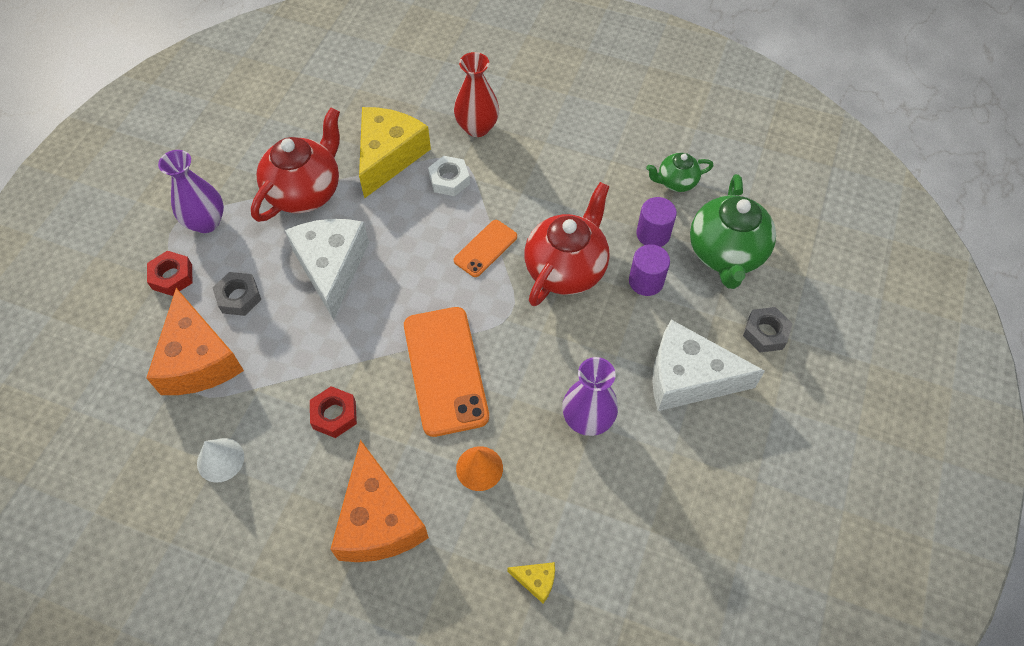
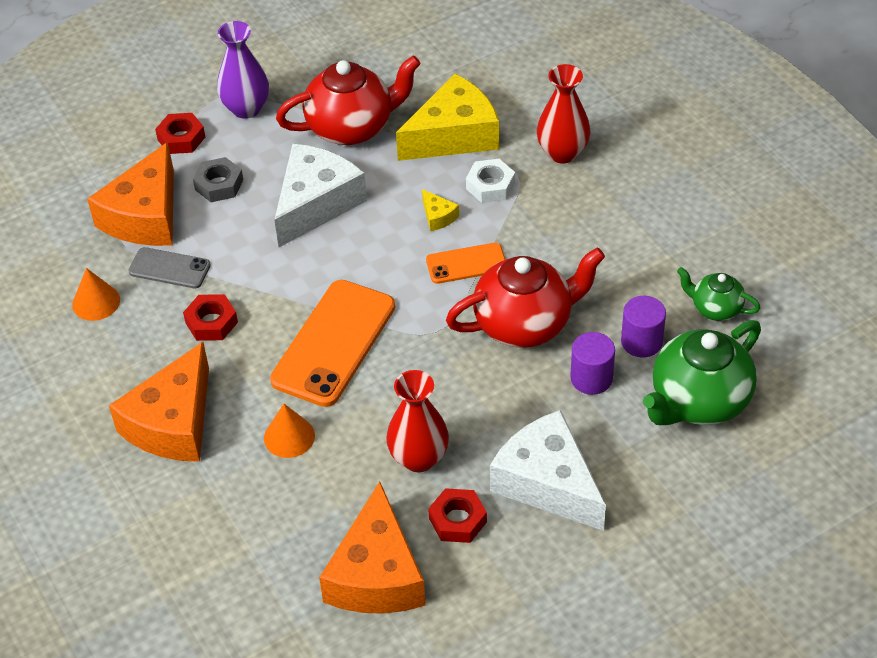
camera: 40 degrees right, 10 degrees down
white cone [197,438,244,483] -> orange cone [72,268,120,321]
yellow cheese [508,562,555,603] -> yellow cheese moved to [422,189,459,231]
purple vase [562,357,618,436] -> red vase [386,370,449,472]
grey nut [743,307,793,352] -> none
none -> grey phone [128,247,211,288]
none -> orange cheese [319,481,426,614]
none -> red nut [428,488,487,543]

